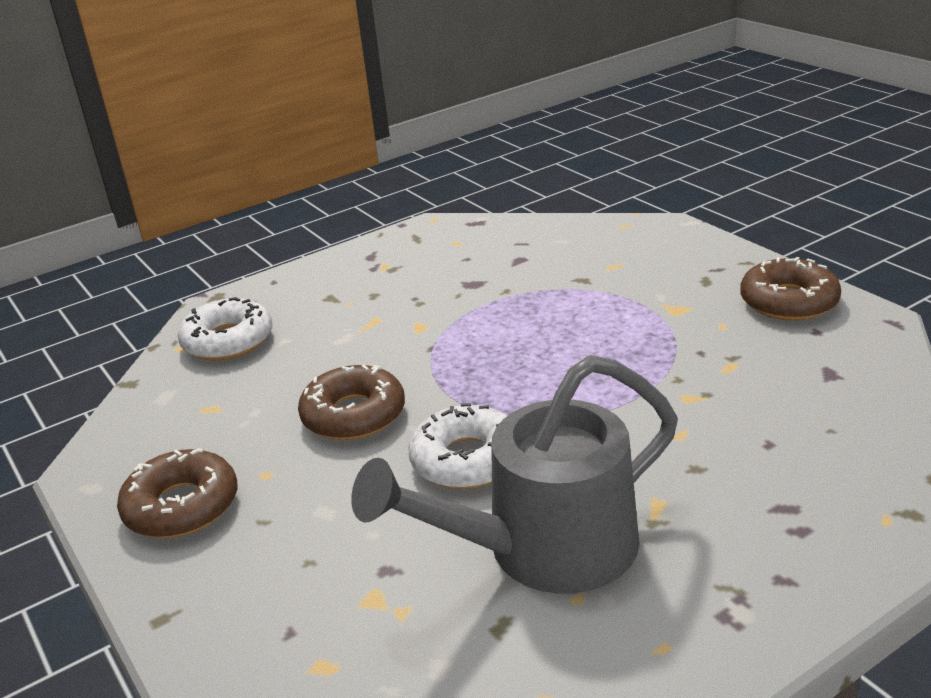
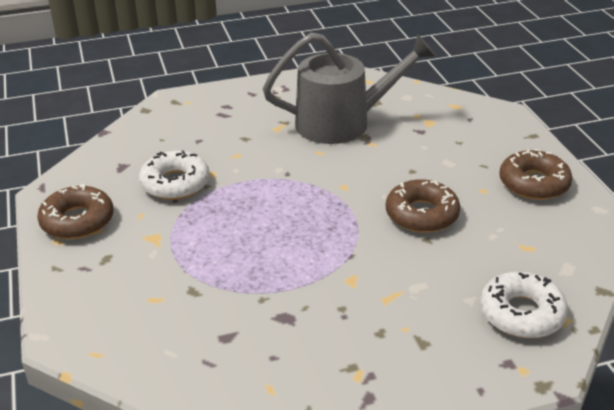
camera: 165 degrees left, 5 degrees up
white donut [408,403,507,489] -> white donut moved to [139,150,210,200]

